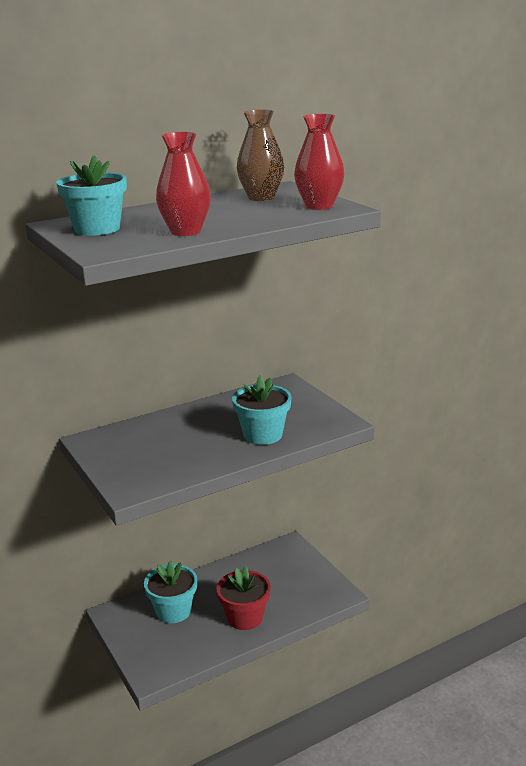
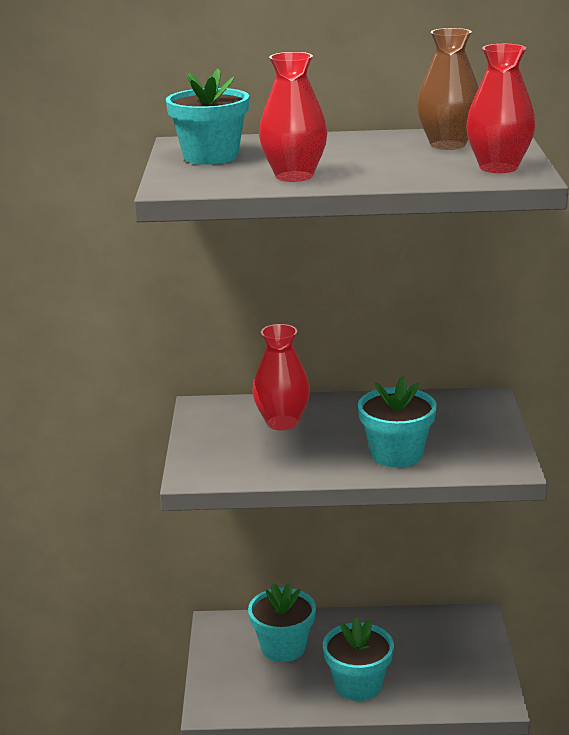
camera: 30 degrees right, 0 degrees up
red flower pot [217,566,271,630] -> turquoise flower pot [323,617,394,701]
none -> red vase [252,324,310,430]

